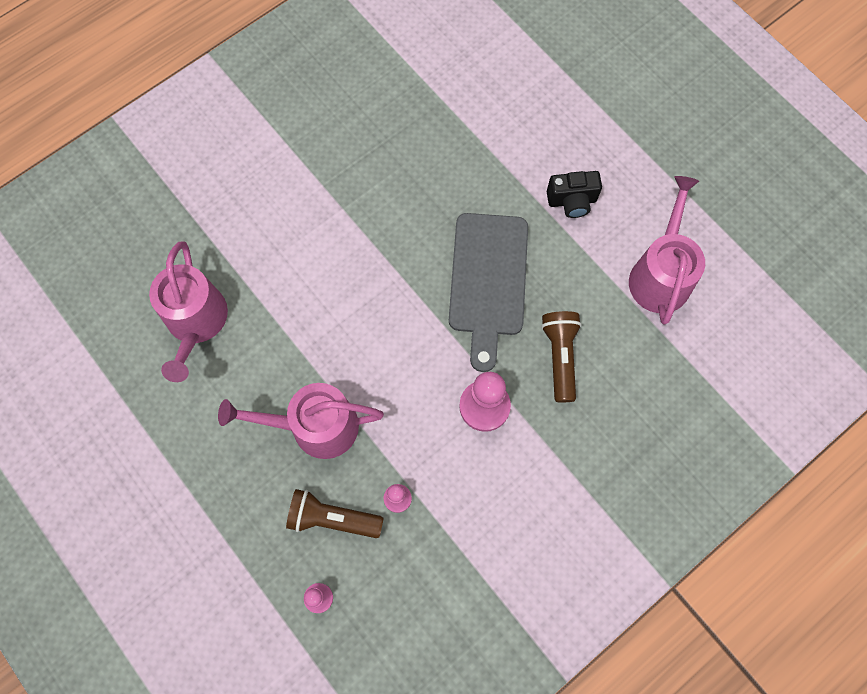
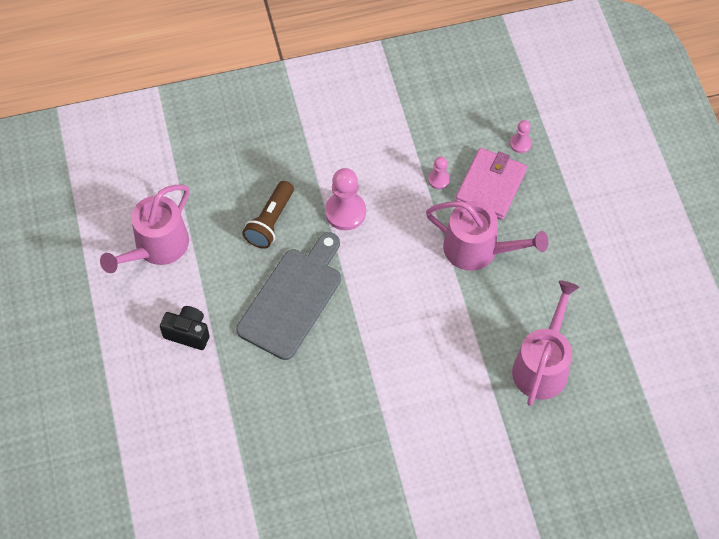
camera: 155 degrees left, 10 degrees down
brown flashlight [286,489,384,538] -> pink wallet [455,148,527,220]

